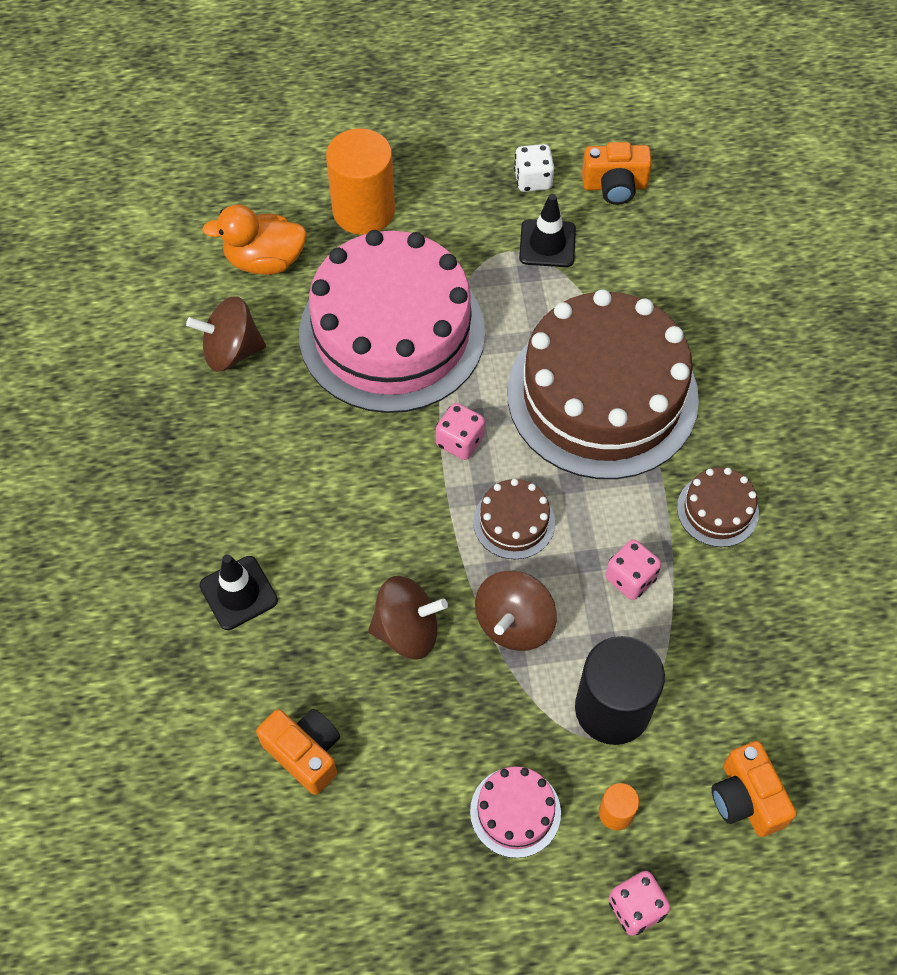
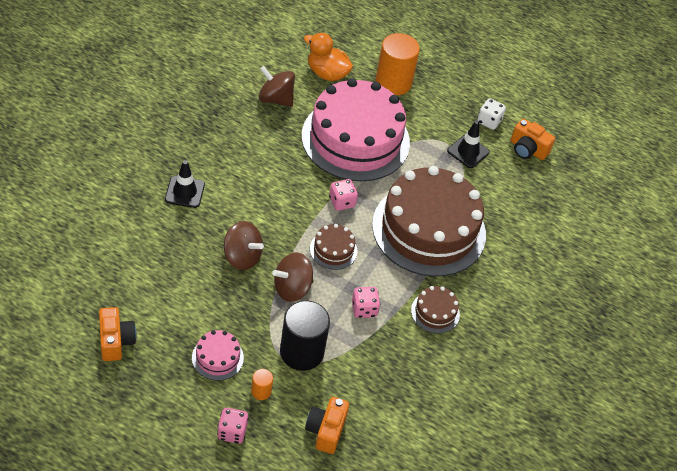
camera: 30 degrees right, 10 degrees down
orange camera [256,709,340,795] -> orange camera moved to [99,307,137,361]

